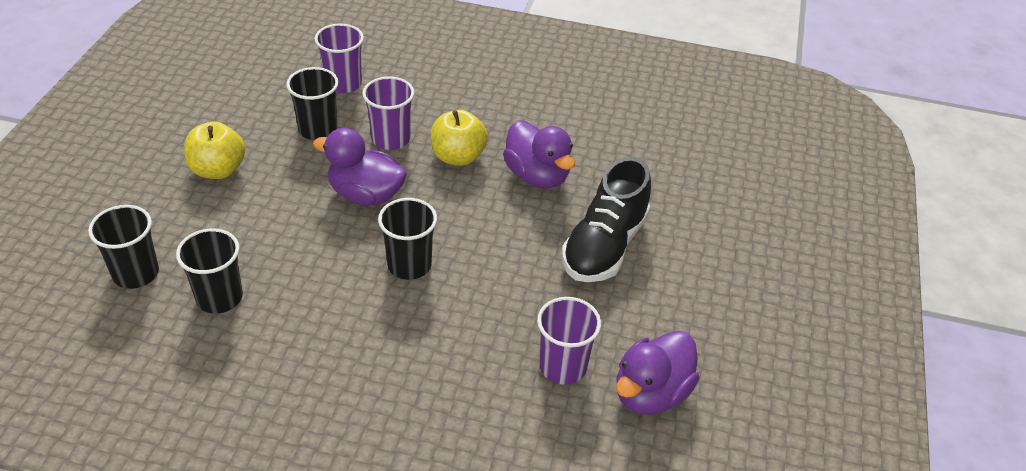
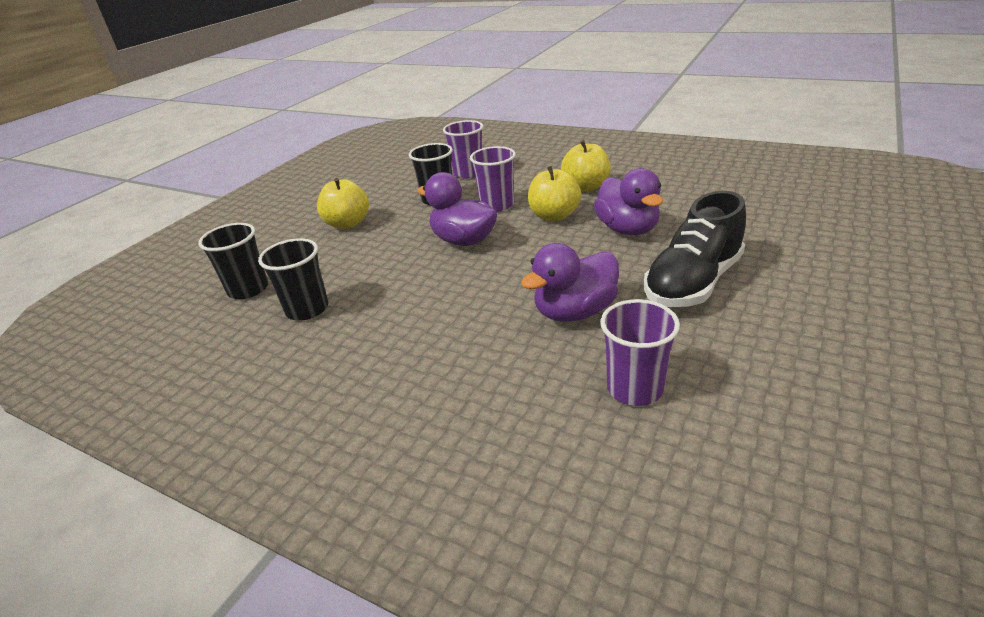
camera: 20 degrees right, 10 degrees down
black cup [378,198,437,280] -> none
purple duck [616,330,700,415] -> purple duck moved to [521,243,619,322]
none -> yellow apple [561,140,611,192]

